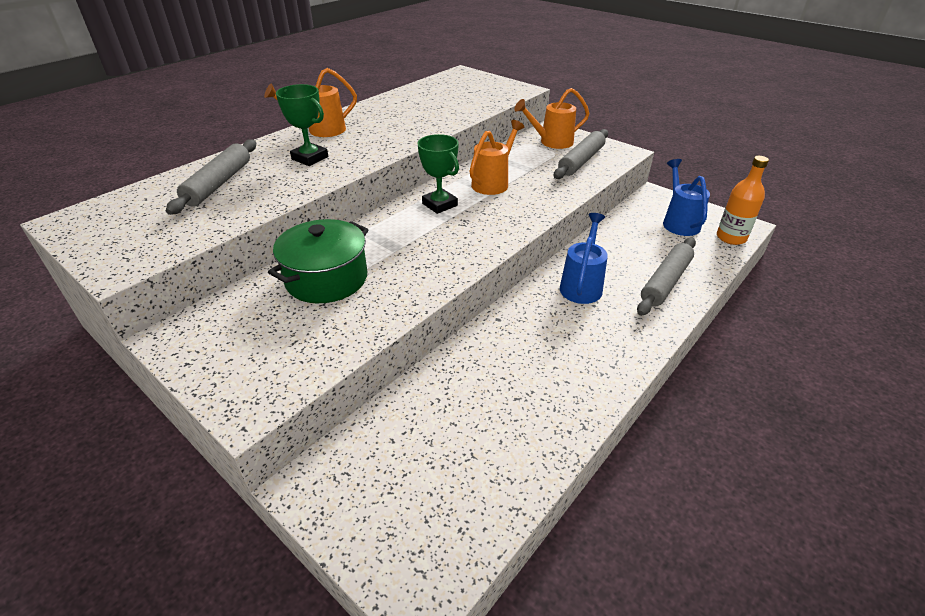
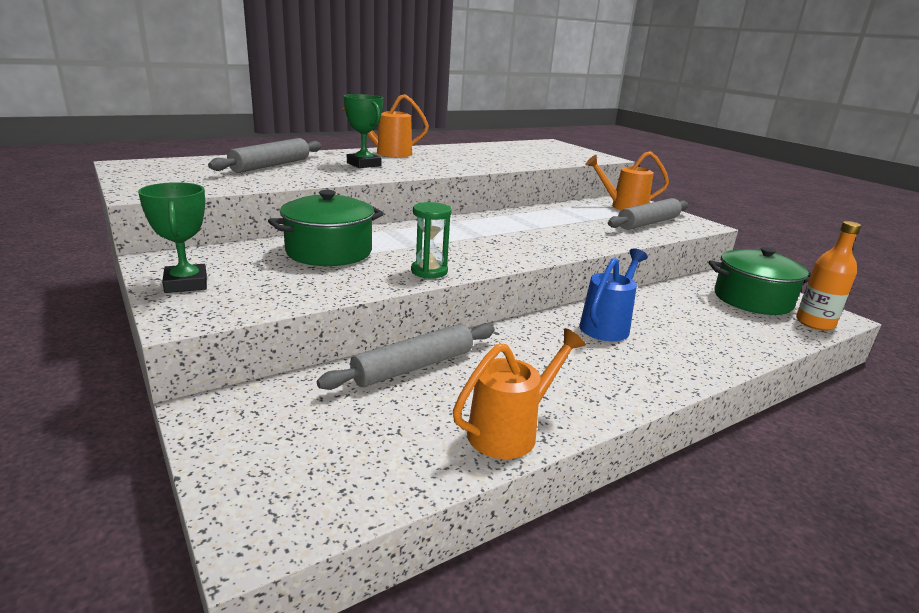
camera: 15 degrees right, 15 degrees down
green trophy [418,134,459,214] -> green trophy moved to [138,182,207,293]
orange watering can [470,120,524,195] -> orange watering can moved to [453,328,586,459]
grey rolling pin [637,238,696,316] -> grey rolling pin moved to [317,324,495,390]
blue watering can [663,159,710,236] -> green pot [708,247,811,315]
none -> green hourglass [411,202,452,279]

